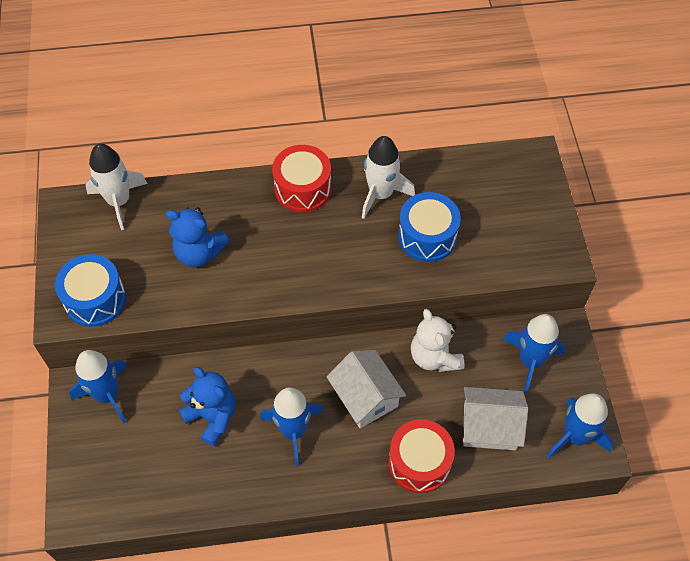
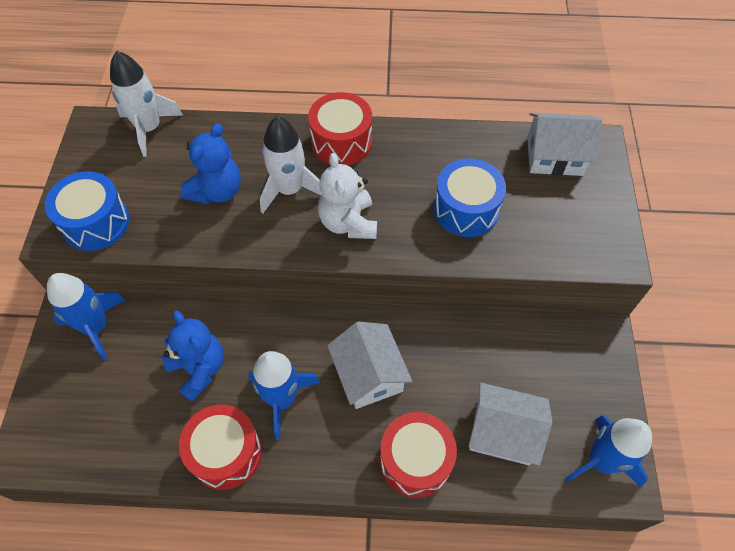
camera: 10 degrees right, 0 degrees up
blue teddy bear [166,207,230,267] -> blue teddy bear turned 90 degrees counterclockwise [180,123,241,205]
white rocket [362,136,415,219] -> white rocket moved to [260,116,322,214]
white teddy bear [411,309,465,372] -> white teddy bear moved to [318,153,377,239]
blue rocket [503,314,565,393] -> none
none -> red drum [179,404,262,490]
none -> white house [527,113,602,176]

